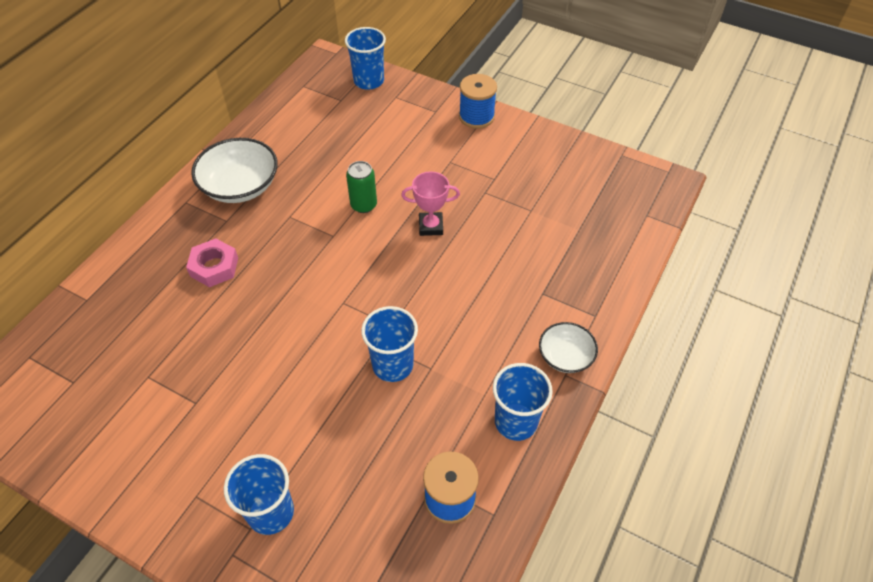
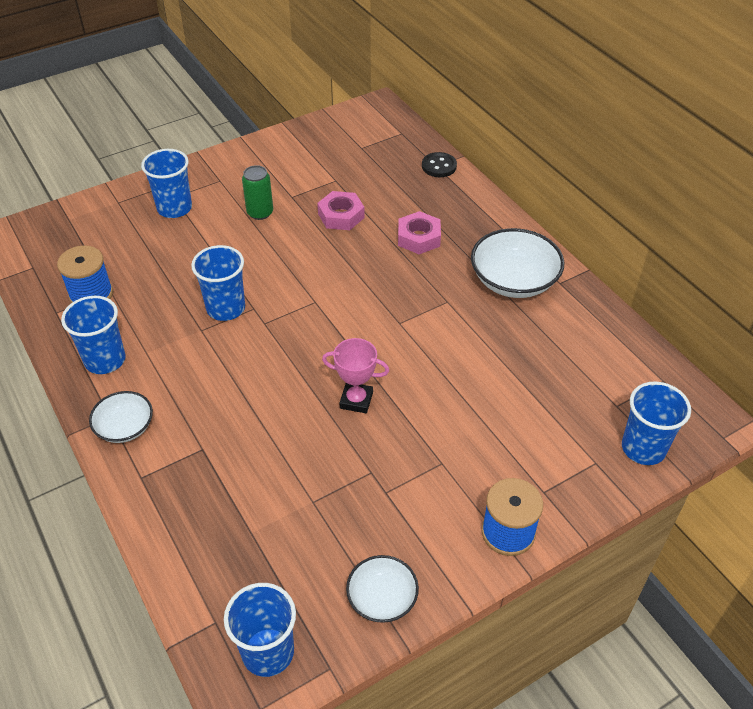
camera: 120 degrees right, 5 degrees down
green can [346,161,377,213] -> green can moved to [242,165,273,220]
pink trophy [401,172,460,236] -> pink trophy turned 75 degrees clockwise [322,338,389,413]
none -> blue cup [224,583,296,677]
none -> pink nut [317,191,365,230]
none -> white bowl [346,555,419,623]
none -> black button [422,152,457,177]

